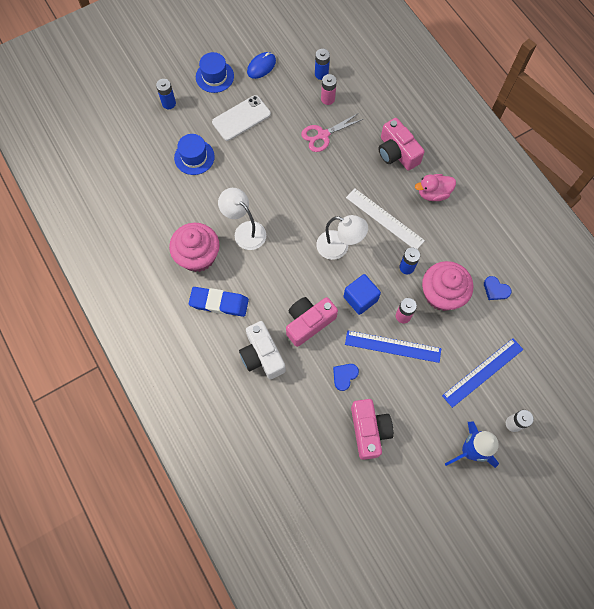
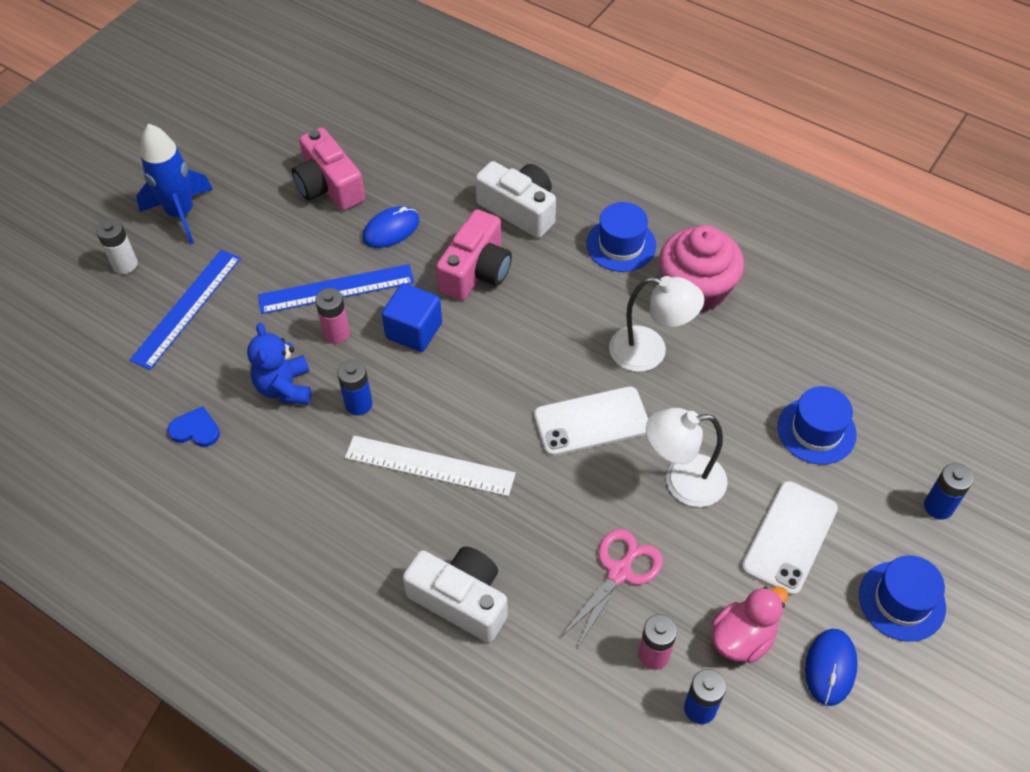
camera: 155 degrees right, 15 degrees down
blue eraser [189,287,249,317] -> blue hat [586,202,656,272]
white lamp [316,215,368,260] -> white lamp moved to [646,408,728,507]
blue heart [333,364,359,391] -> blue mouse [363,206,419,248]
pink camera [379,118,425,171] -> white camera [403,546,508,642]
pink duck [415,174,456,201] -> pink duck moved to [712,587,788,663]
pink cupcake [422,261,473,311] -> blue teddy bear [247,323,311,404]
none -> white phone [534,387,648,456]

